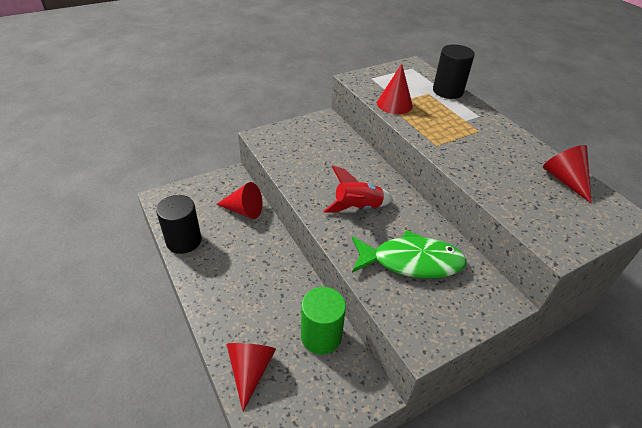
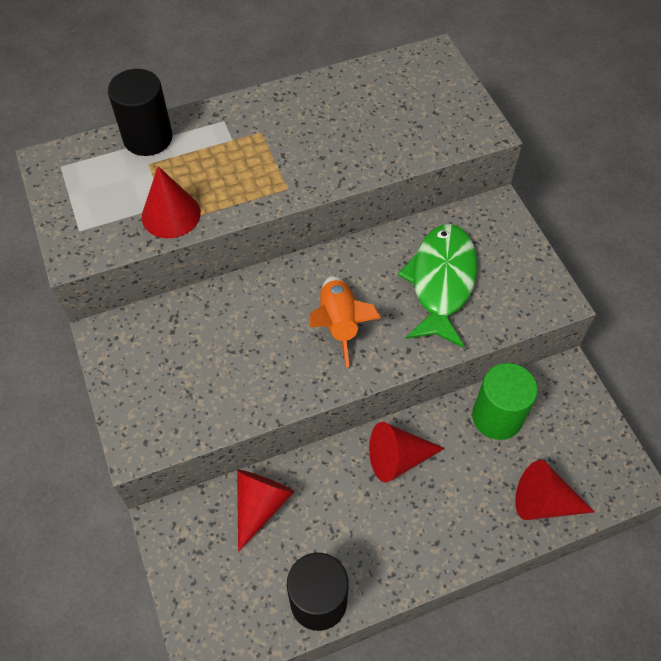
camera: 80 degrees left, 15 degrees up
red rocket [323,166,393,213] -> orange rocket [310,276,381,367]
red cone [543,145,592,204] -> red cone moved to [369,422,445,483]

